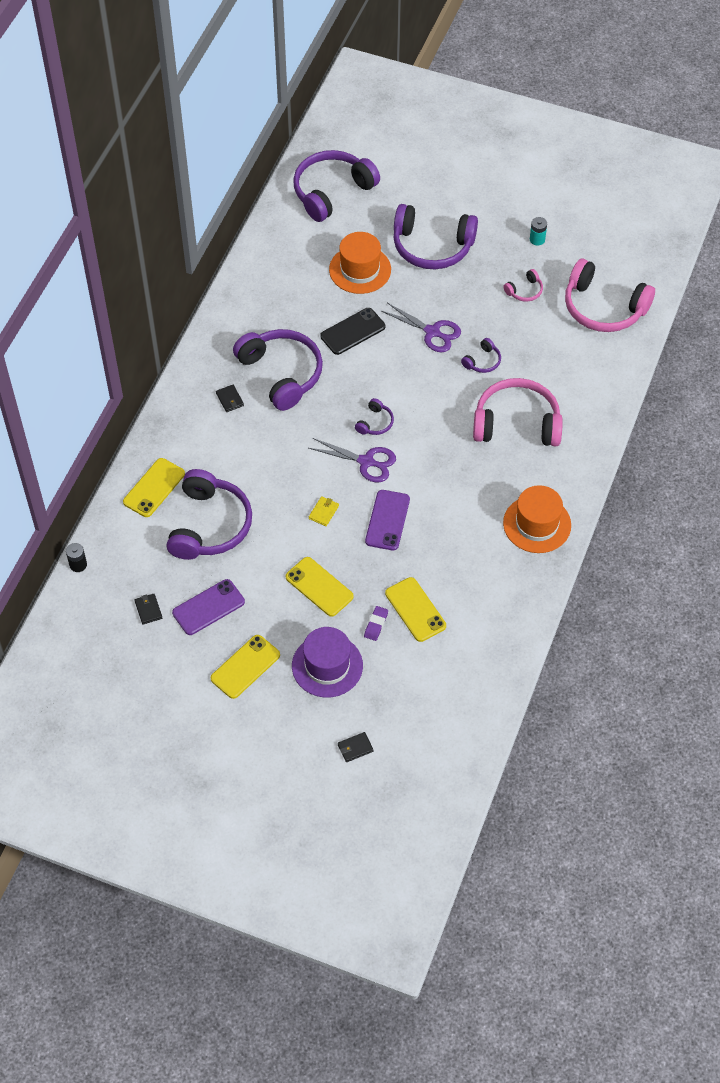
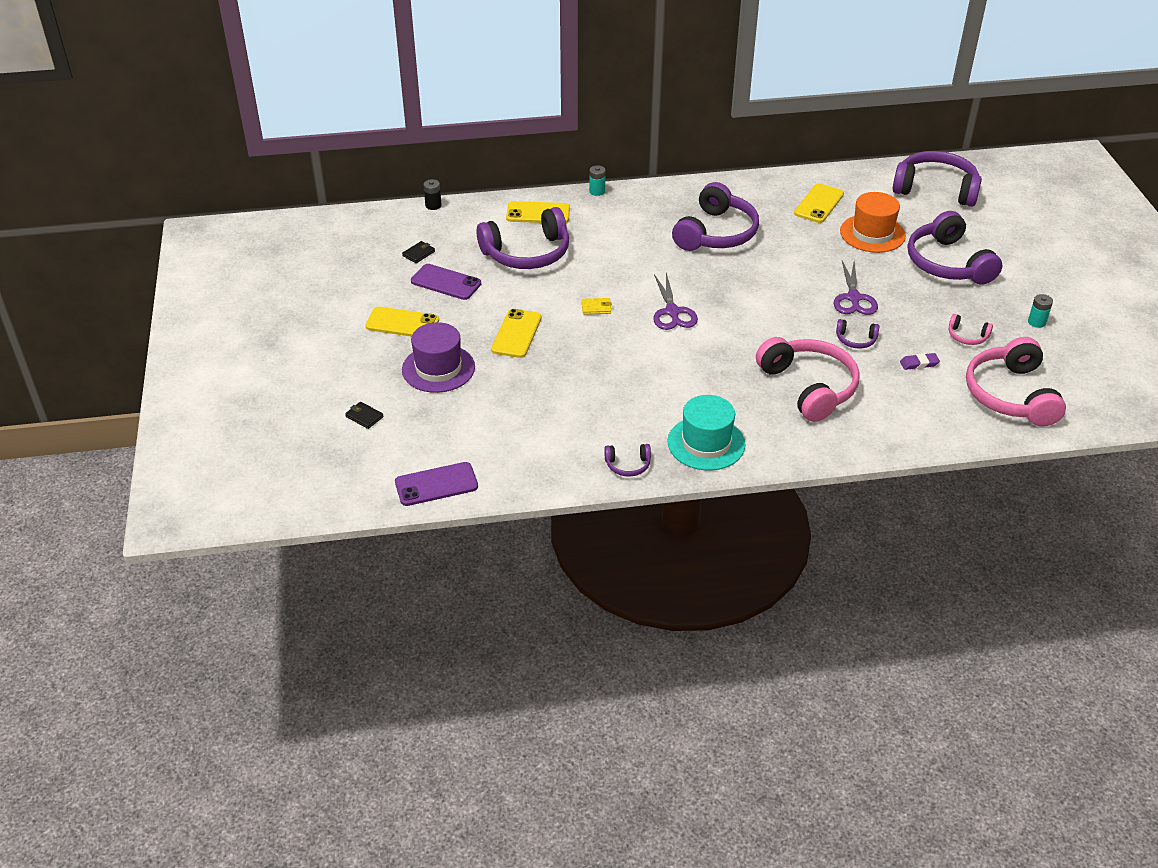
camera: 60 degrees right, 15 degrees down
black wallet [216,385,244,412] -> none
black phone [320,308,385,355] -> none
purple headphones [355,398,394,435] -> purple headphones moved to [604,444,651,477]
purple eraser [364,606,388,641] -> purple eraser moved to [900,353,940,370]
purple phone [365,490,410,551] -> purple phone moved to [395,462,478,506]
yellow phone [385,577,446,642] -> yellow phone moved to [794,183,844,223]
orange hat [503,485,571,553] -> turquoise hat [667,395,745,470]
none -> turquoise battery [589,165,606,196]

